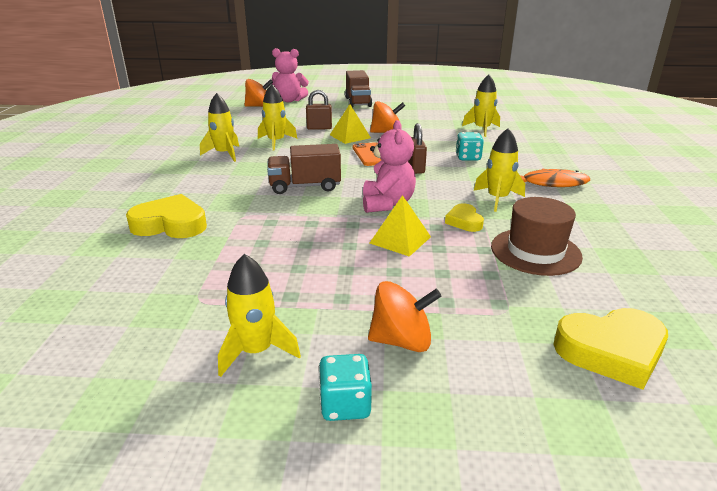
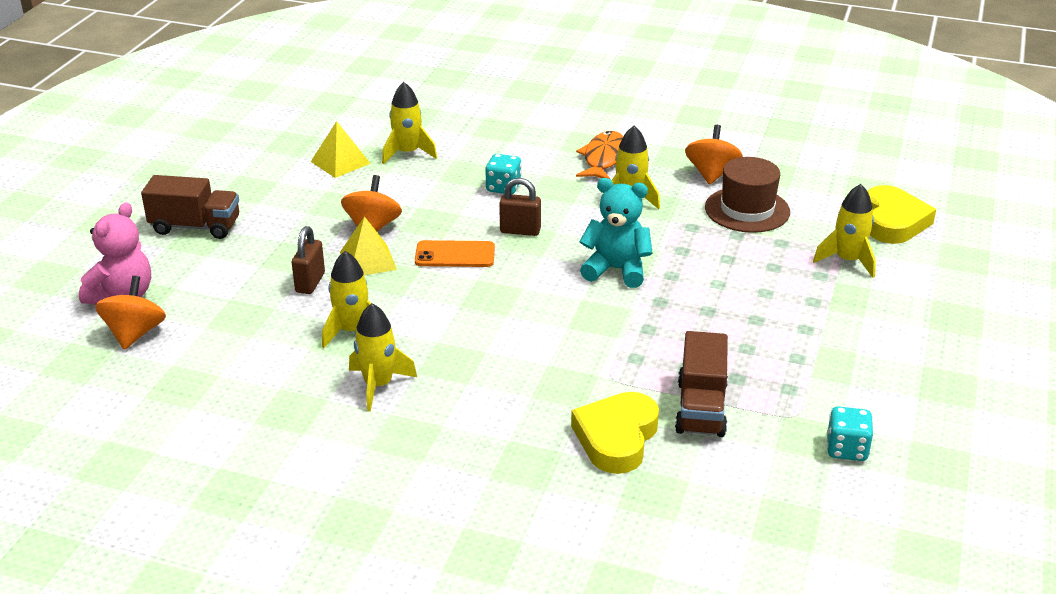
camera: 75 degrees left, 5 degrees up
yellow rocket [218,254,301,377] -> yellow rocket moved to [813,184,876,278]
brown truck [267,144,341,194] -> brown truck moved to [675,331,728,437]
turquoise dice [318,354,372,421] -> turquoise dice moved to [827,406,873,461]
pink teddy bear [363,120,416,213] -> turquoise teddy bear [579,178,653,288]
orange spinning top [368,281,441,352] -> orange spinning top moved to [685,125,743,185]
yellow pyramid [370,195,431,257] -> yellow pyramid moved to [311,121,371,178]
yellow heart [445,204,484,232] -> none

